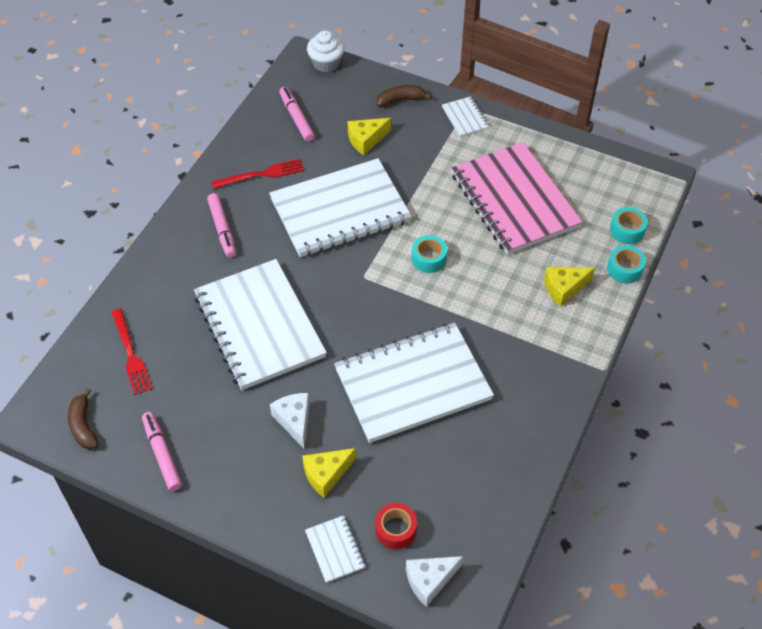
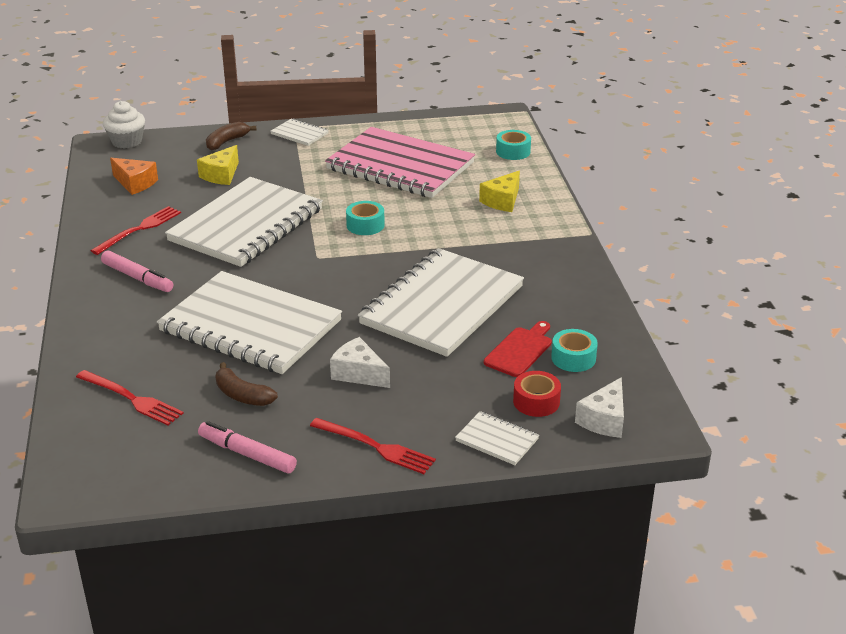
camera: 35 degrees left, 20 degrees down
brown banana [68,388,99,449] -> brown banana moved to [215,362,278,406]
pink marker [279,87,315,142] -> orange cheese [110,158,158,195]
yellow cheese [302,448,356,498] -> none
turquoise tape [607,245,646,283] -> turquoise tape moved to [551,329,598,372]
none -> red fork [310,418,436,474]
none -> red cutting board [484,321,552,377]

